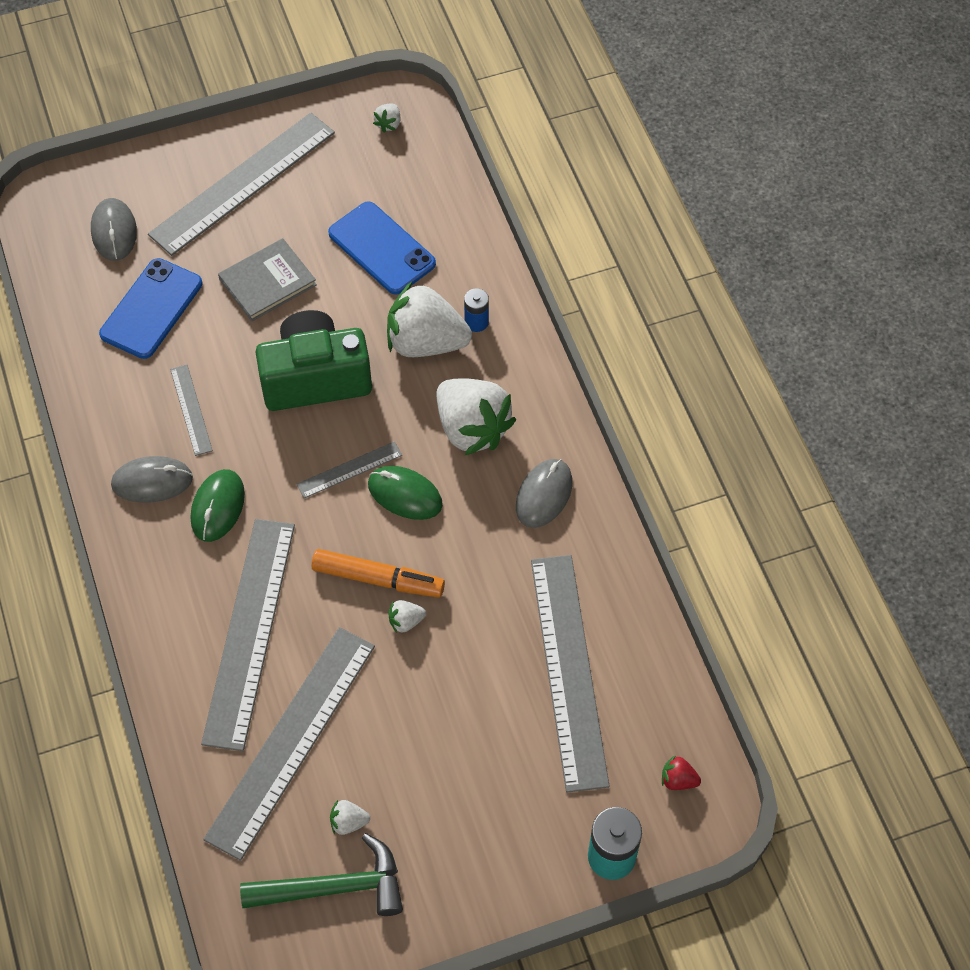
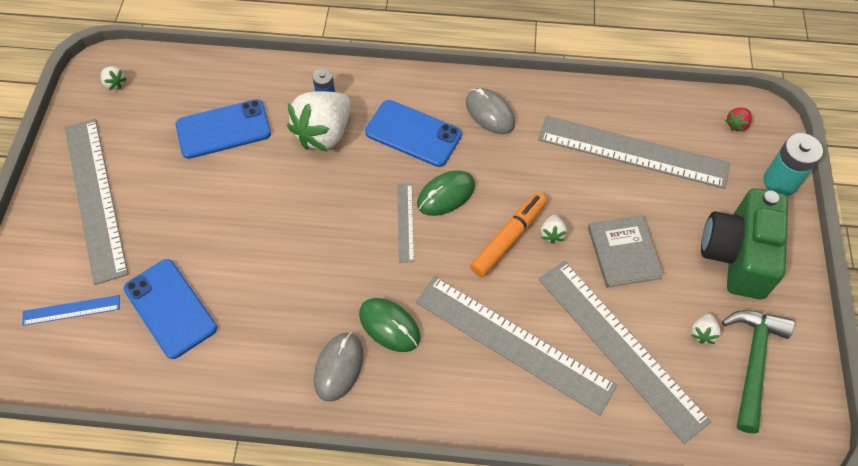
camera: 65 degrees left, 0 degrees up
grey mouse [91,198,137,261] -> blue ruler [22,295,120,326]
grey ruler [170,365,213,456] -> none
grey book [218,238,317,321] -> grey book moved to [588,215,663,288]
green camera [256,310,372,411] -> green camera moved to [701,188,788,299]
white strawberry [436,378,516,455] -> blue phone [365,100,462,167]

